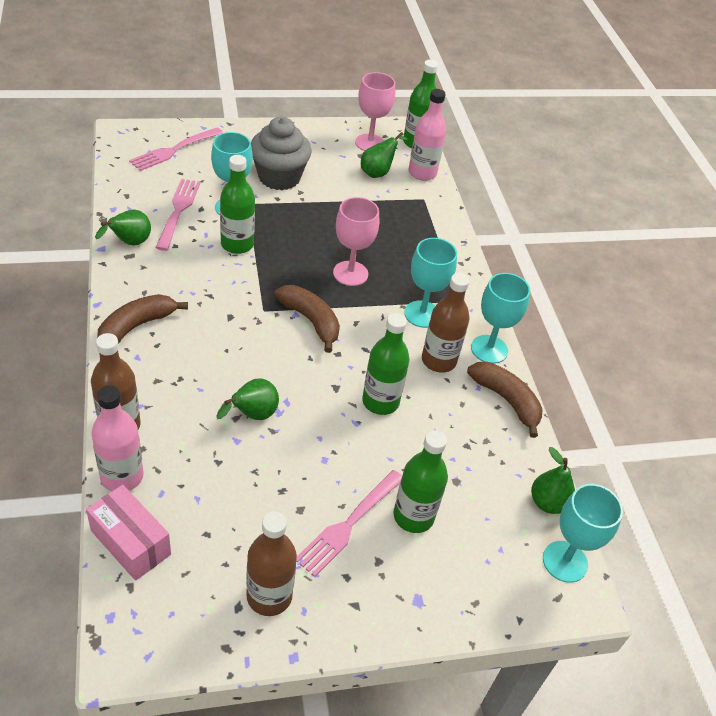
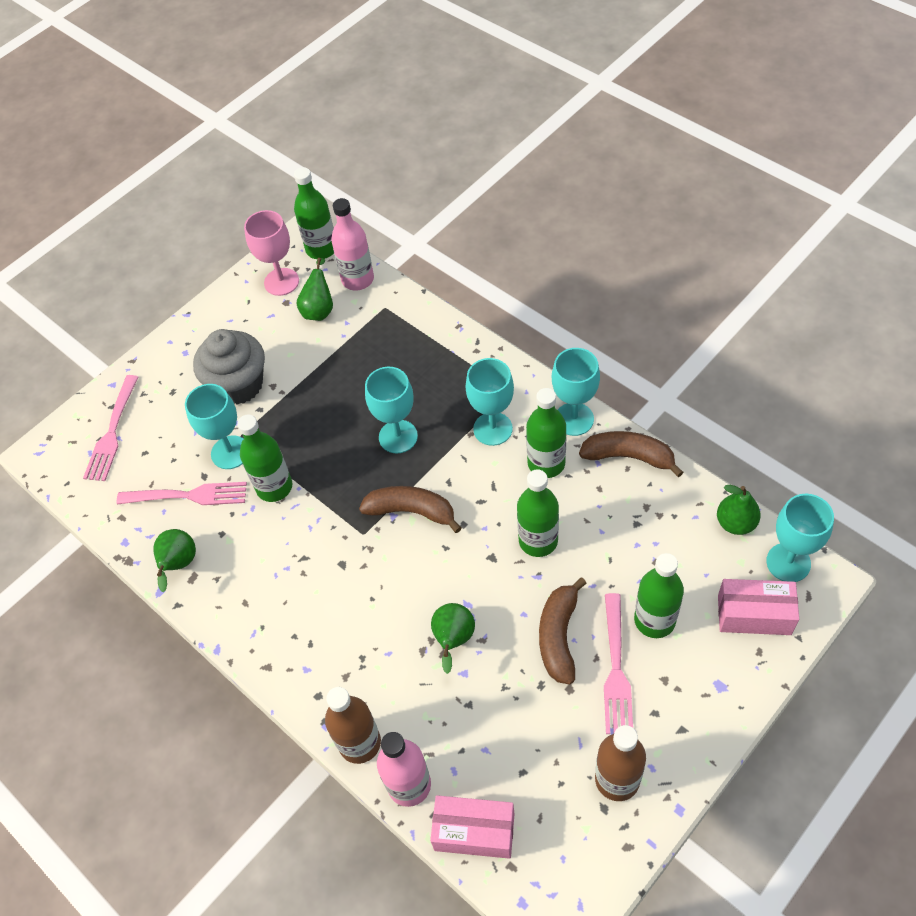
camera: 25 degrees left, 10 degrees up
brown banana [97,294,188,343] -> brown banana moved to [539,577,587,685]
pink fork [156,179,200,251] -> pink fork turned 120 degrees clockwise [117,482,247,505]
pink goblet [333,197,379,286] -> turquoise goblet [365,367,418,453]
brown bottle [422,273,470,373] -> green bottle [526,388,567,478]
none -> pink box [718,579,799,635]

